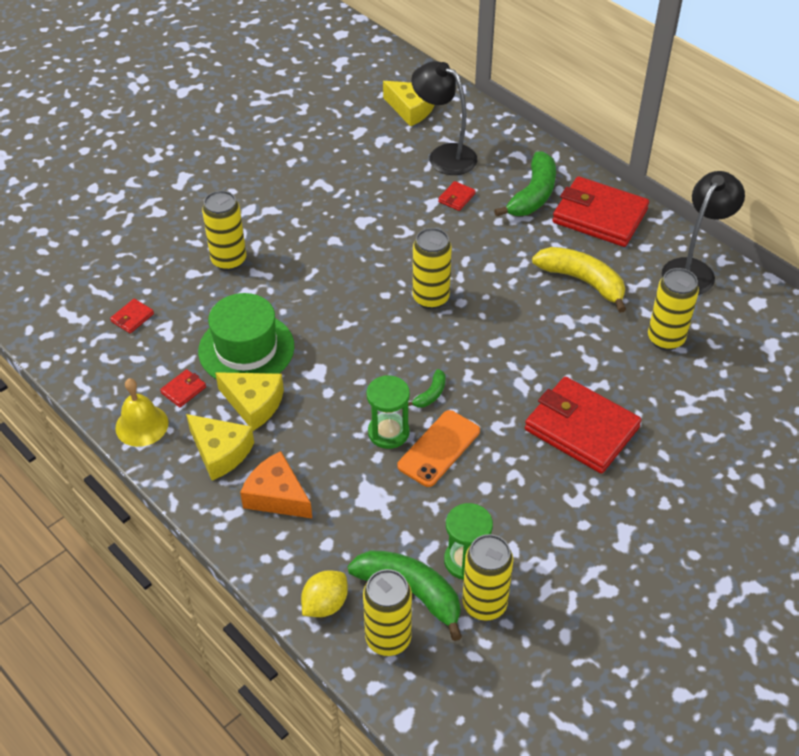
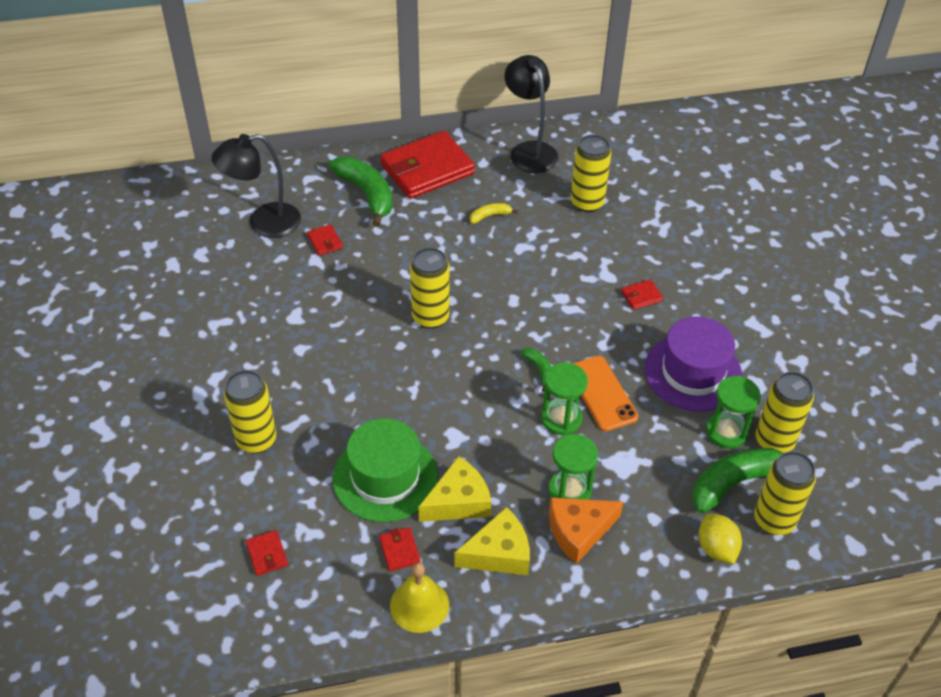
camera: 60 degrees left, 0 degrees up
yellow cheese [383,81,434,127] -> none
red wallet [525,377,641,473] -> red wallet [621,280,663,310], size x0.40
yellow banana [532,247,626,313] -> yellow banana [470,203,518,224], size x0.48
none -> green hourglass [548,434,598,500]
none -> purple hat [644,316,743,411]

